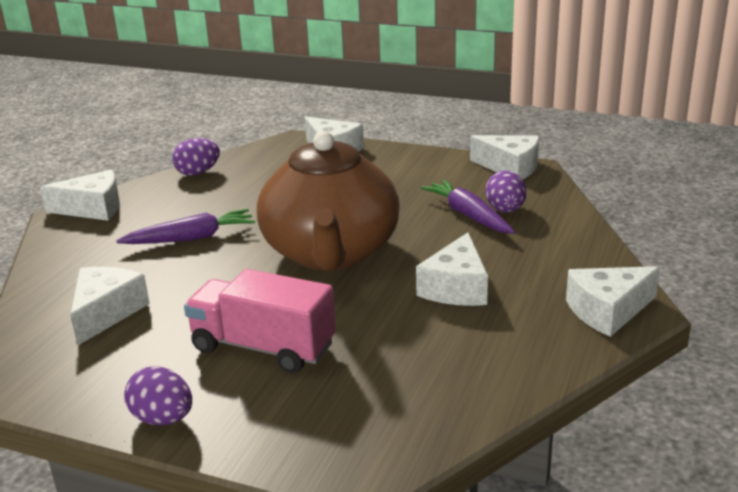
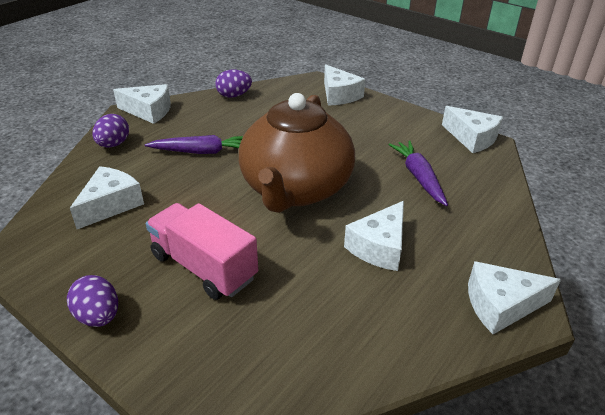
camera: 15 degrees right, 10 degrees up
purple egg [485,170,526,213] -> purple egg moved to [92,114,129,147]

